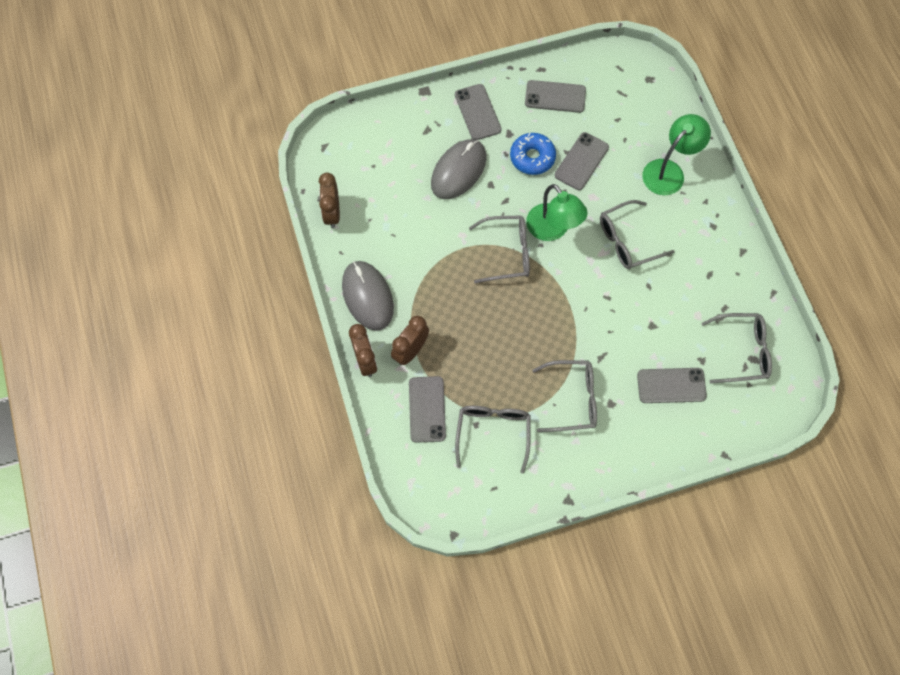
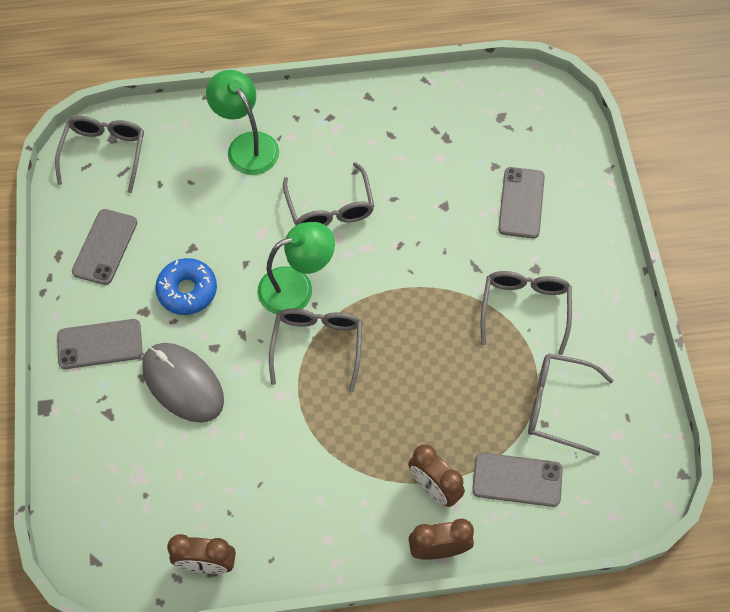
camera: 80 degrees left, 5 degrees down
grey mouse [342,261,394,331] -> none
grey phone [555,132,609,190] -> none
grey glasses [701,313,772,384] -> grey glasses moved to [55,116,144,193]

